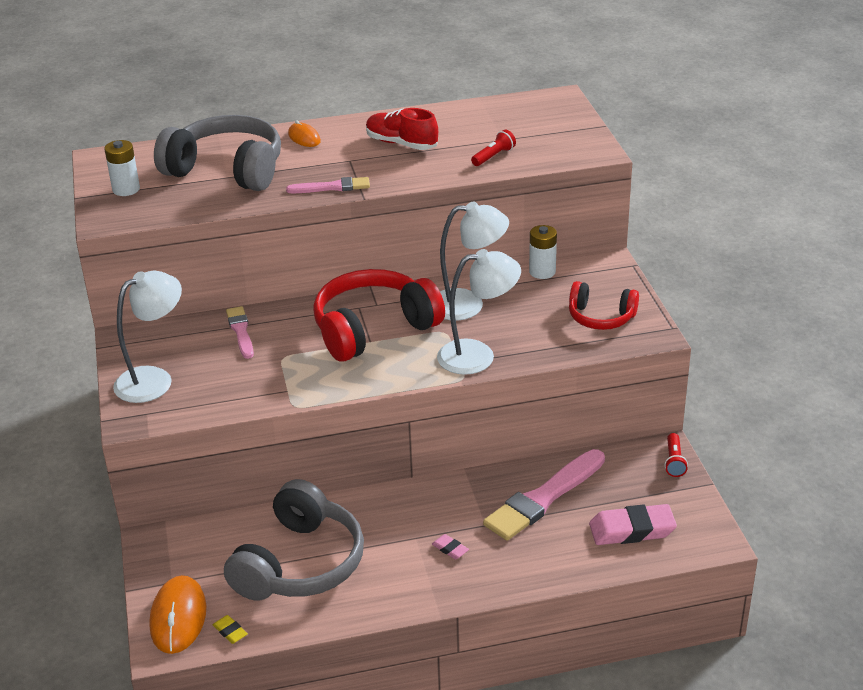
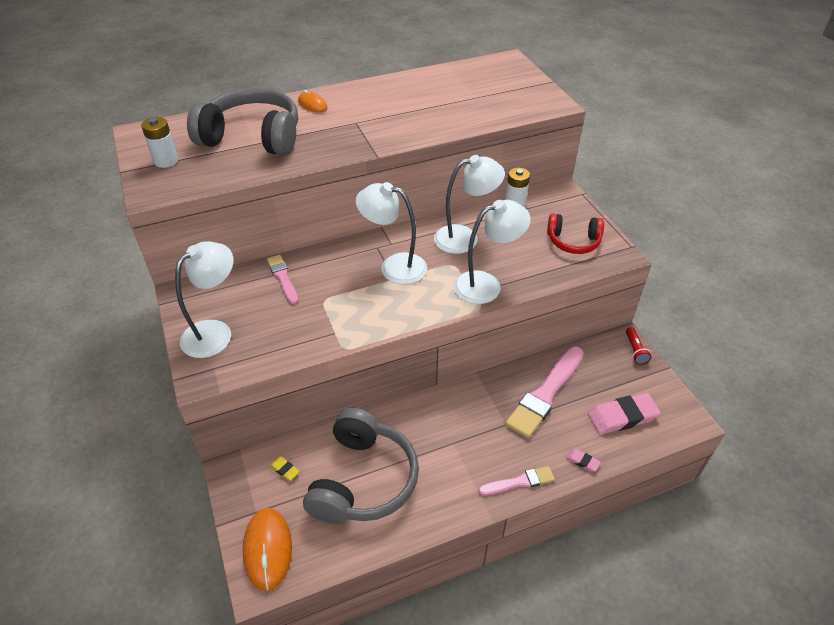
camera: 10 degrees left, 10 degrees up
yellow eraser [213,615,248,644] -> yellow eraser moved to [270,456,300,481]
pink brush [286,177,370,193] -> pink brush moved to [478,466,555,496]
red headphones [313,269,445,362] -> white lamp [356,182,427,284]
red shoe [366,108,438,150] -> none
pink eraser [432,534,469,559] -> pink eraser moved to [566,449,601,472]
red flashlight [471,130,516,166] -> none

